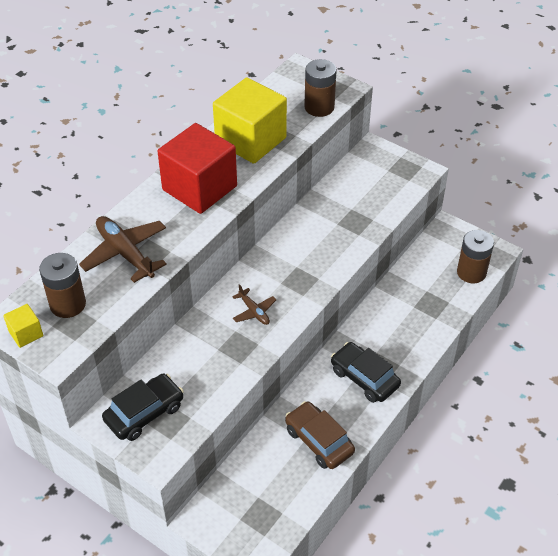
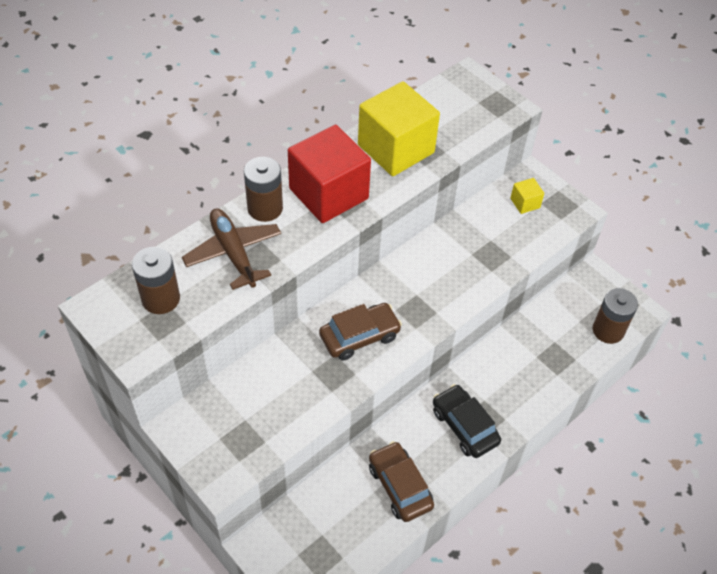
camera: 10 degrees right, 5 degrees up
yellow cube [3,304,43,348] -> yellow cube moved to [510,178,544,214]
black car [102,373,184,441] -> none
brown plane [232,284,276,325] -> brown car [319,303,402,361]
brown battery [304,59,337,117] -> brown battery moved to [244,157,283,222]

